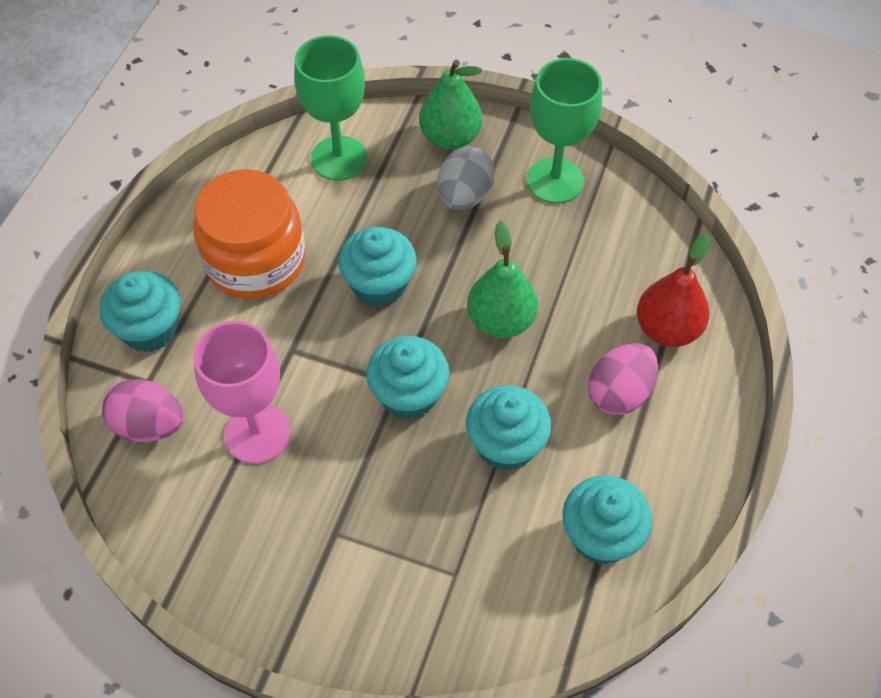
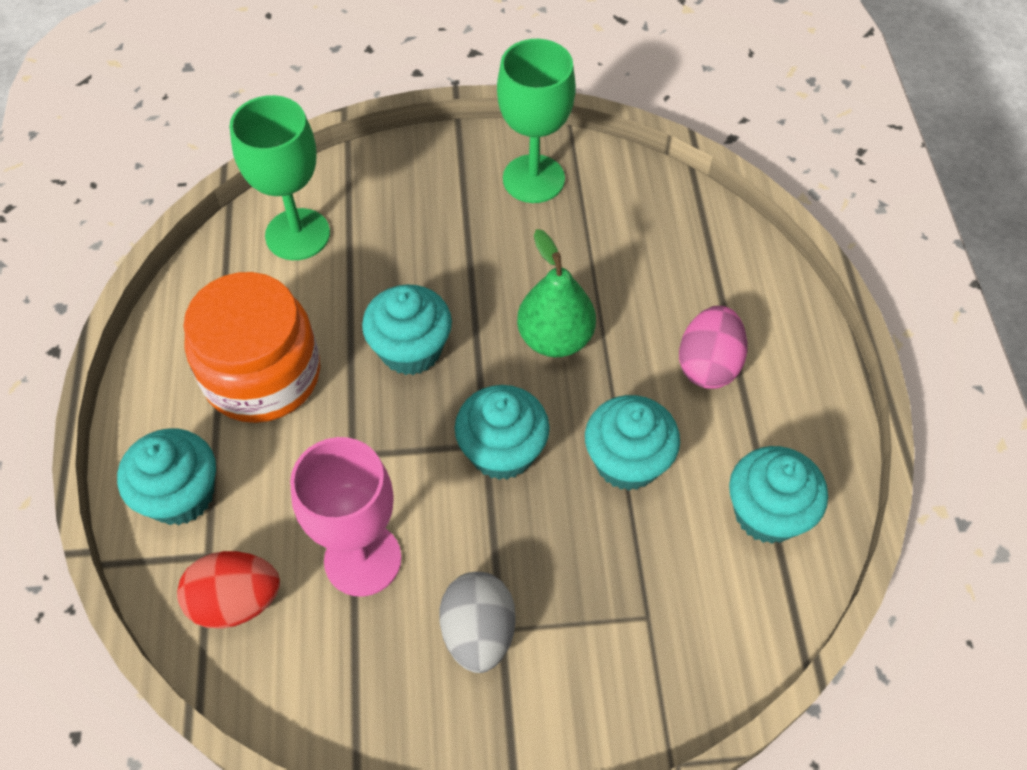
camera: 25 degrees left, 0 degrees up
pink egg [102,379,184,442] -> red egg [177,551,280,629]
green pear [419,60,483,150] -> none
grey egg [438,146,495,210] -> grey egg moved to [439,572,516,673]
red pear [637,233,710,347] -> none

